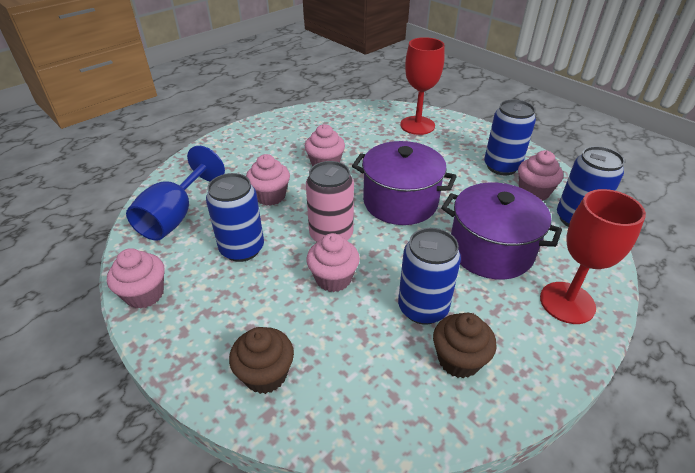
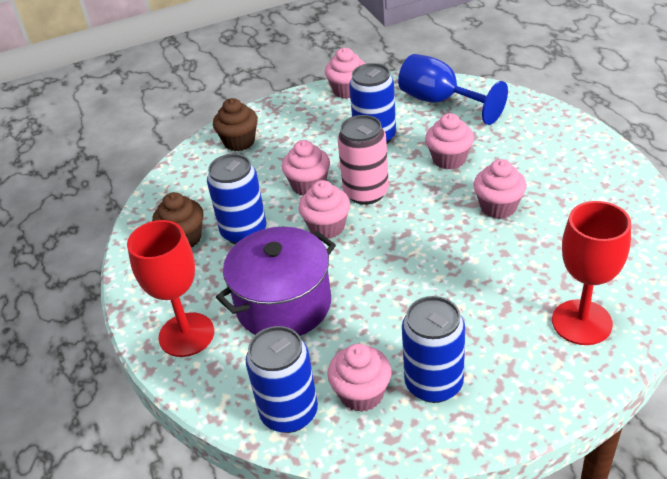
camera: 115 degrees right, 0 degrees up
purple pot [352,141,457,225] -> none
none -> pink cupcake [298,180,350,239]

